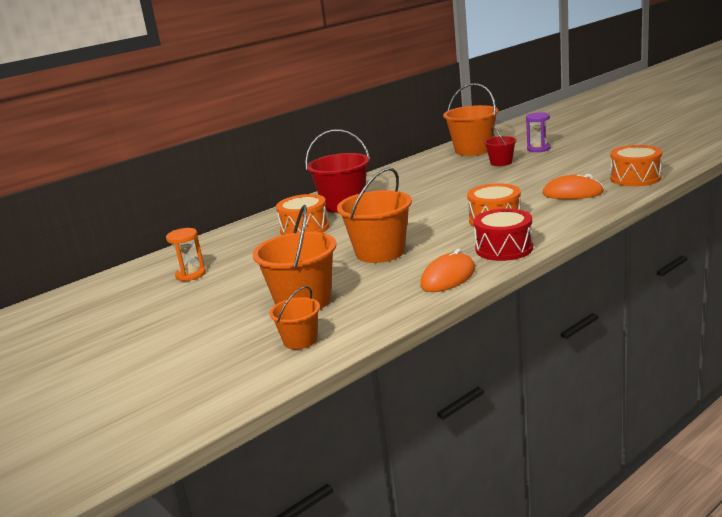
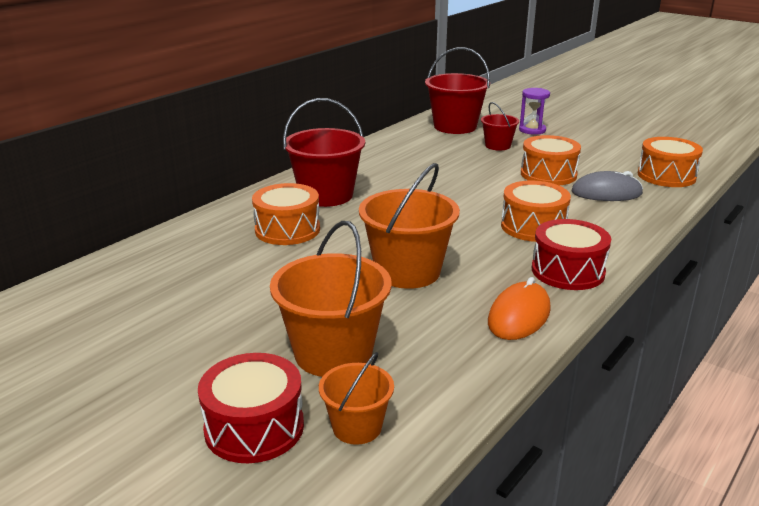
camera: 15 degrees left, 5 degrees up
orange hourglass [166,228,206,281] -> none
orange bucket [443,83,499,156] -> red bucket [425,47,490,134]
orange mouse [542,174,604,199] -> grey mouse [572,171,643,201]
none -> red drum [198,353,304,463]
none -> orange drum [521,135,581,185]

